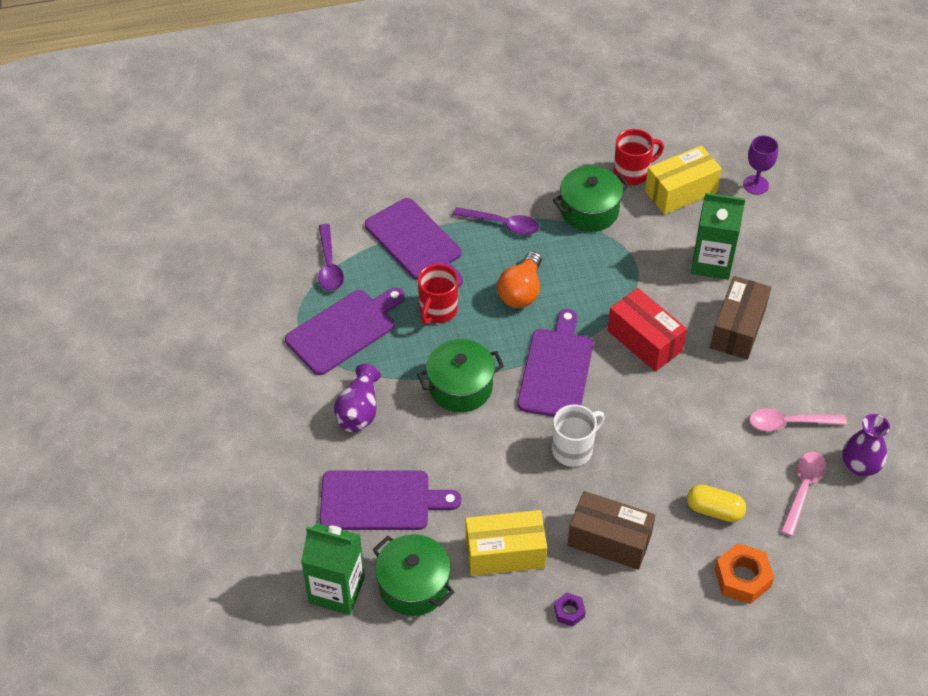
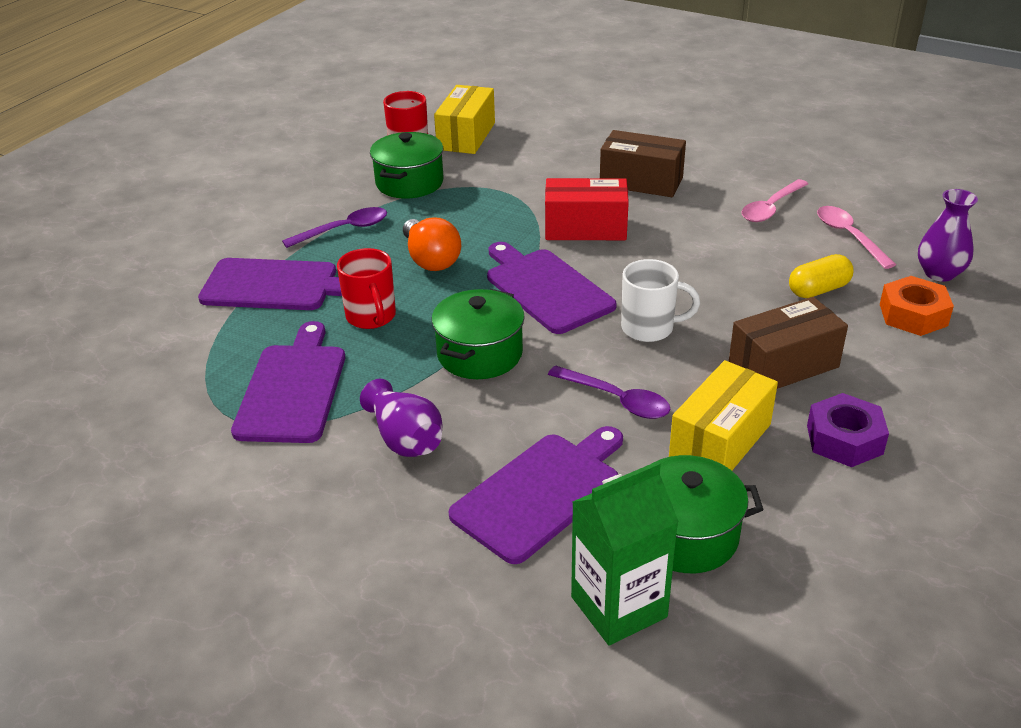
camera: 45 degrees left, 15 degrees down
purple spoon [318,224,344,291] -> purple spoon moved to [548,365,671,419]
white mug [552,404,605,467] -> white mug turned 90 degrees clockwise [621,259,700,342]
purple nut [554,593,586,627] -> purple nut [807,393,889,467], size x1.81
green carton [691,193,745,280] -> none
brown box [710,276,771,360] -> brown box turned 45 degrees counterclockwise [600,130,686,197]
purple goblet [743,135,778,195] -> none
purple vase [842,414,890,476] -> purple vase moved to [918,189,978,282]

